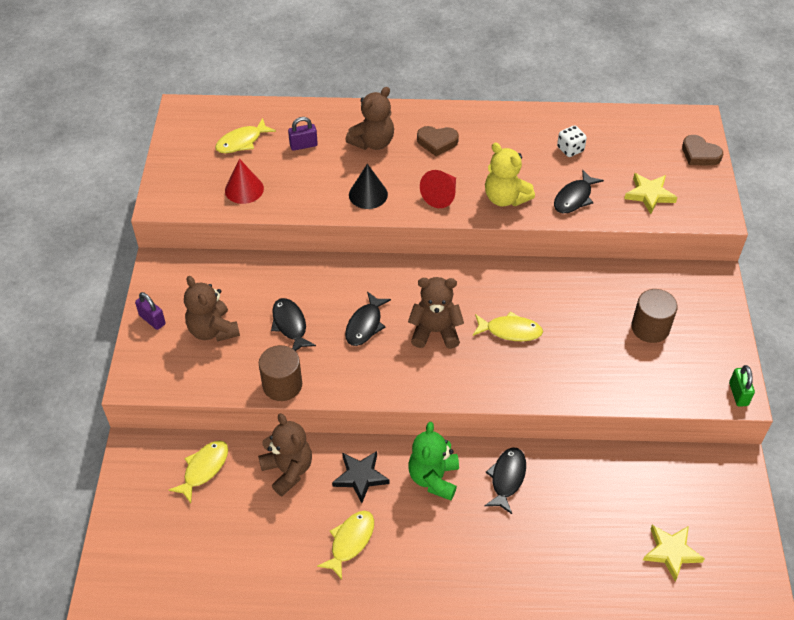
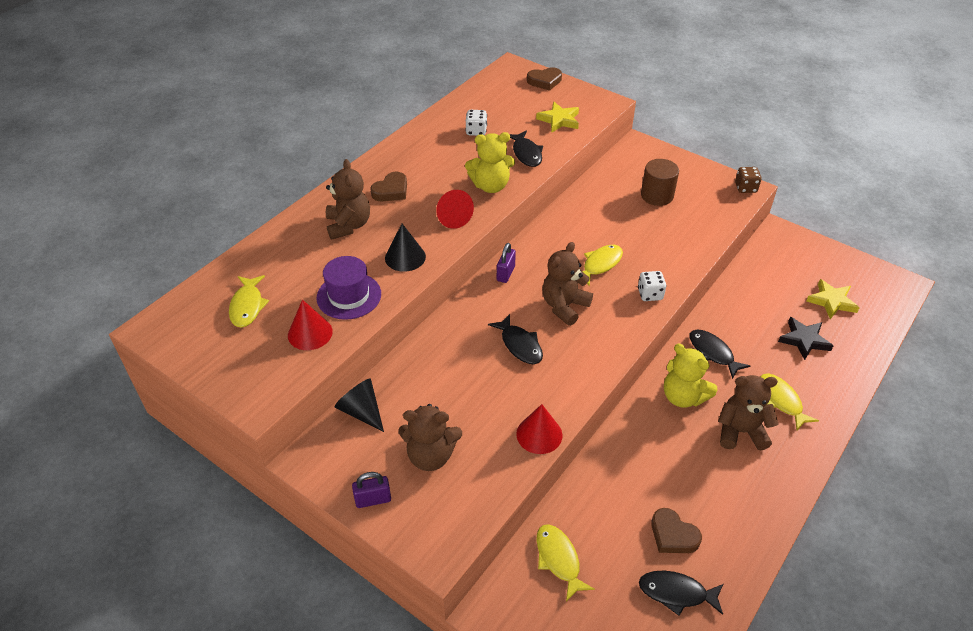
camera: 55 degrees left, 5 degrees down
brown teddy bear [258,413,312,496] -> brown teddy bear moved to [718,375,778,451]
brown cylinder [259,345,302,401] -> red cone [516,404,563,454]
black fish [271,298,316,351] -> black fish moved to [639,571,723,616]
purple padlock [288,117,318,151] -> purple padlock moved to [497,243,516,283]
yellow fish [317,511,374,580] -> yellow fish moved to [760,373,819,430]
black star [332,451,390,503] -> black star moved to [778,317,833,360]
green teddy bear [408,422,459,500] -> yellow teddy bear [664,344,717,408]
green padlock [729,365,755,407] -> brown dice [735,167,762,193]
none -> purple hat [317,256,381,320]
none -> black cone [334,378,384,432]
none -> white dice [638,271,667,301]
none -> brown heart [651,508,702,553]

